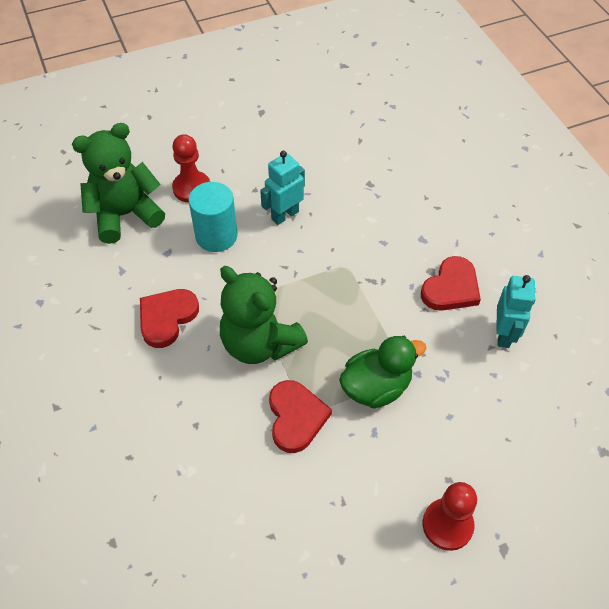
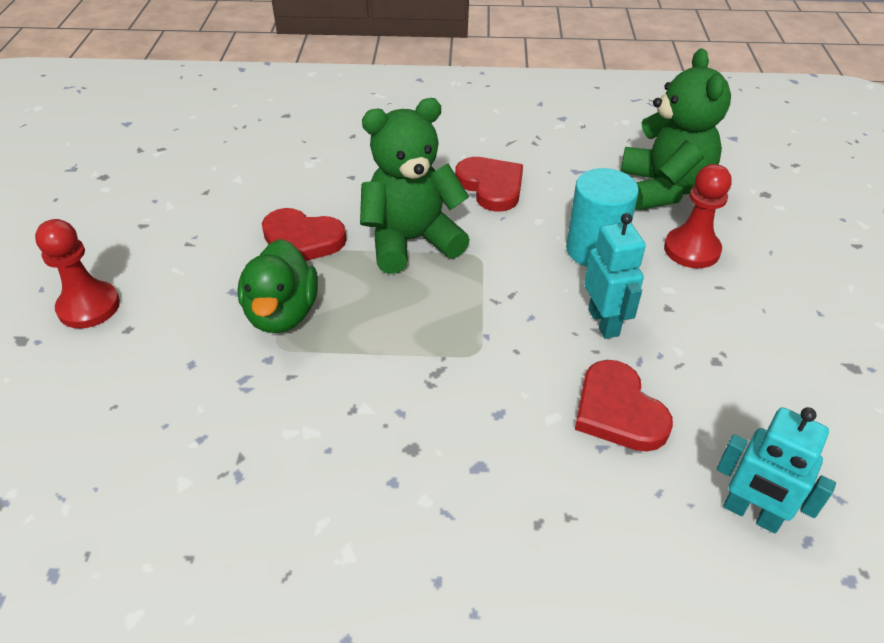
camera: 115 degrees right, 10 degrees down
red heart [421,256,481,311] -> red heart moved to [575,360,673,452]
turquoise robot [496,275,535,348] -> turquoise robot moved to [717,407,836,533]

